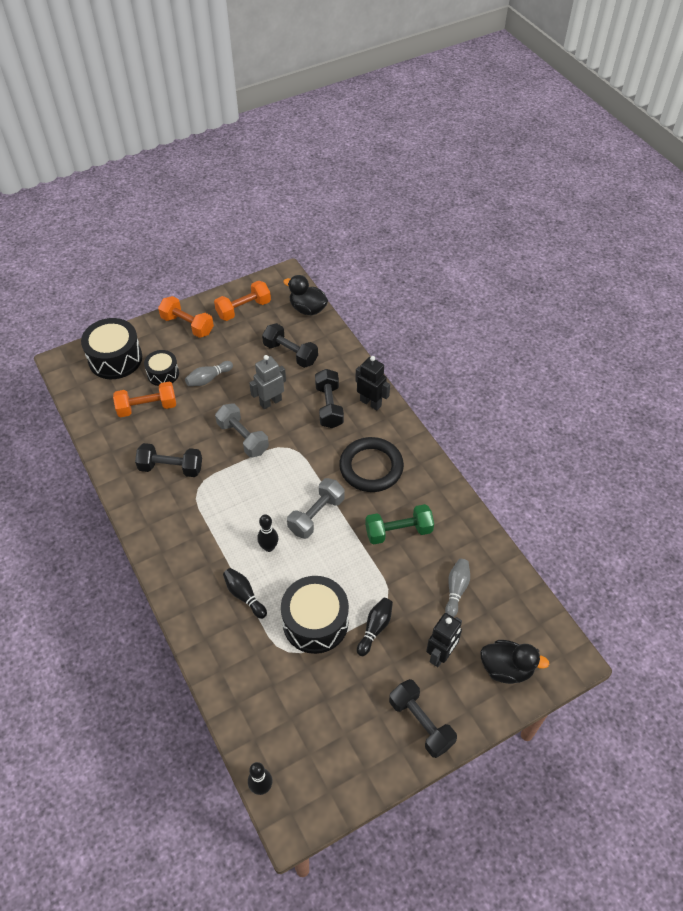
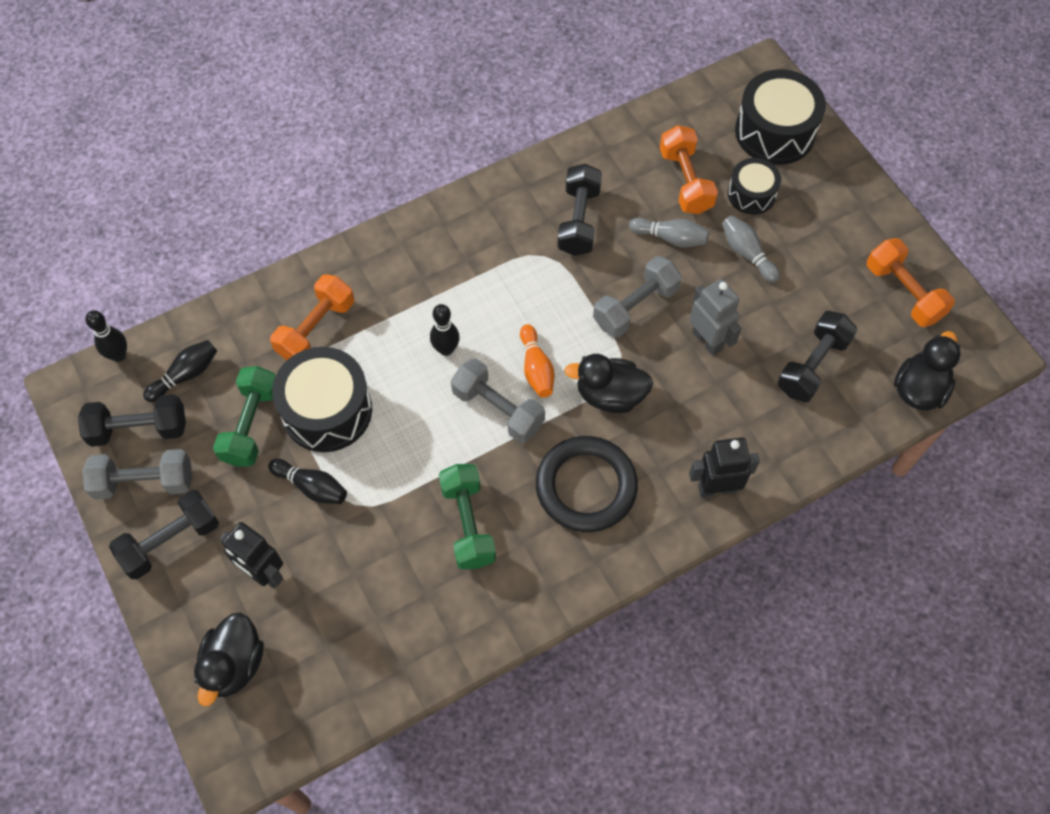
camera: 90 degrees right, 10 degrees up
orange dumbbell [158,296,214,338] -> orange dumbbell moved to [270,274,354,361]
black bowling pin [223,568,267,619] -> black bowling pin moved to [143,340,217,402]
black dumbbell [315,369,344,428] -> black dumbbell moved to [78,394,186,447]
black robot [355,356,390,411] -> black robot turned 135 degrees counterclockwise [689,438,760,497]
grey bowling pin [445,559,470,617] -> grey bowling pin moved to [629,218,709,247]
none -> grey dumbbell [82,449,192,500]
none -> green dumbbell [213,366,276,467]
none -> orange bowling pin [520,324,555,398]
none -> black duck [565,354,653,413]

